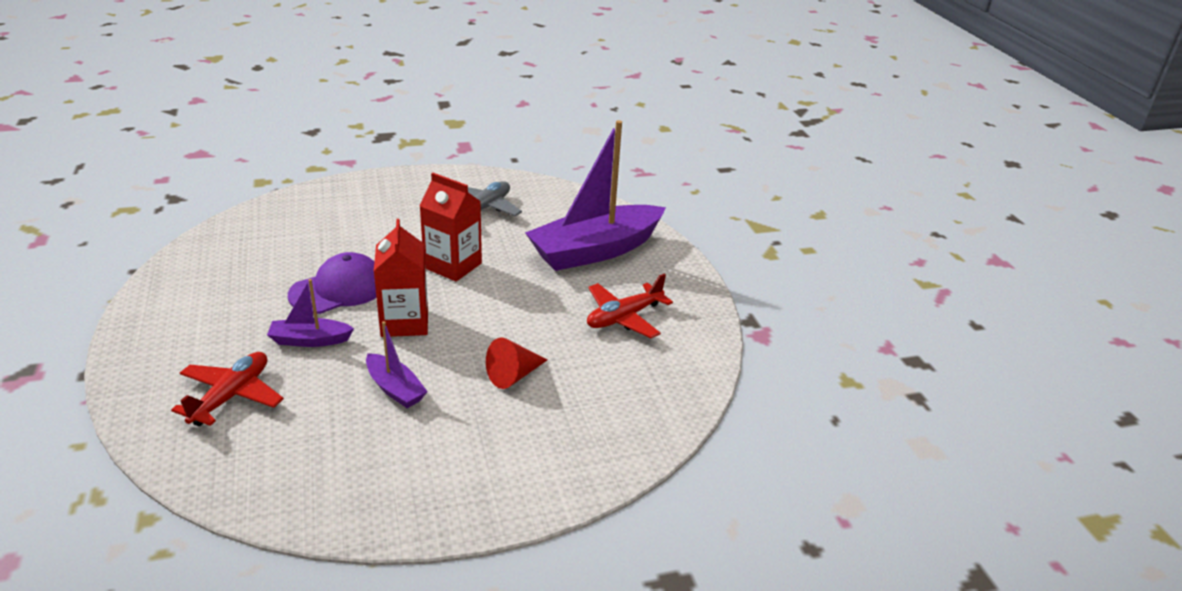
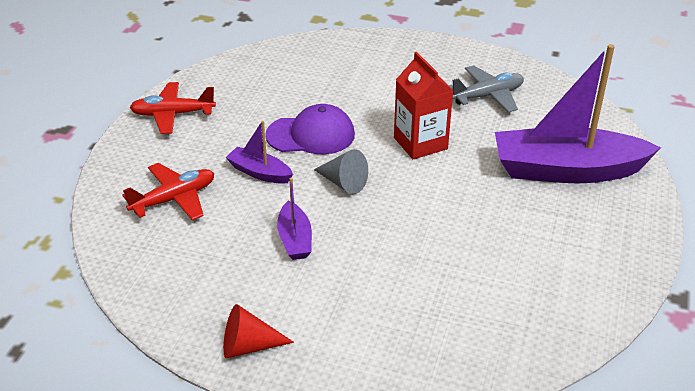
camera: 35 degrees right, 5 degrees up
red carton [374,219,428,337] -> grey cone [314,149,368,194]
red cone [486,337,548,389] -> red cone moved to [223,304,294,358]
red plane [587,274,673,338] -> red plane moved to [130,82,216,134]

